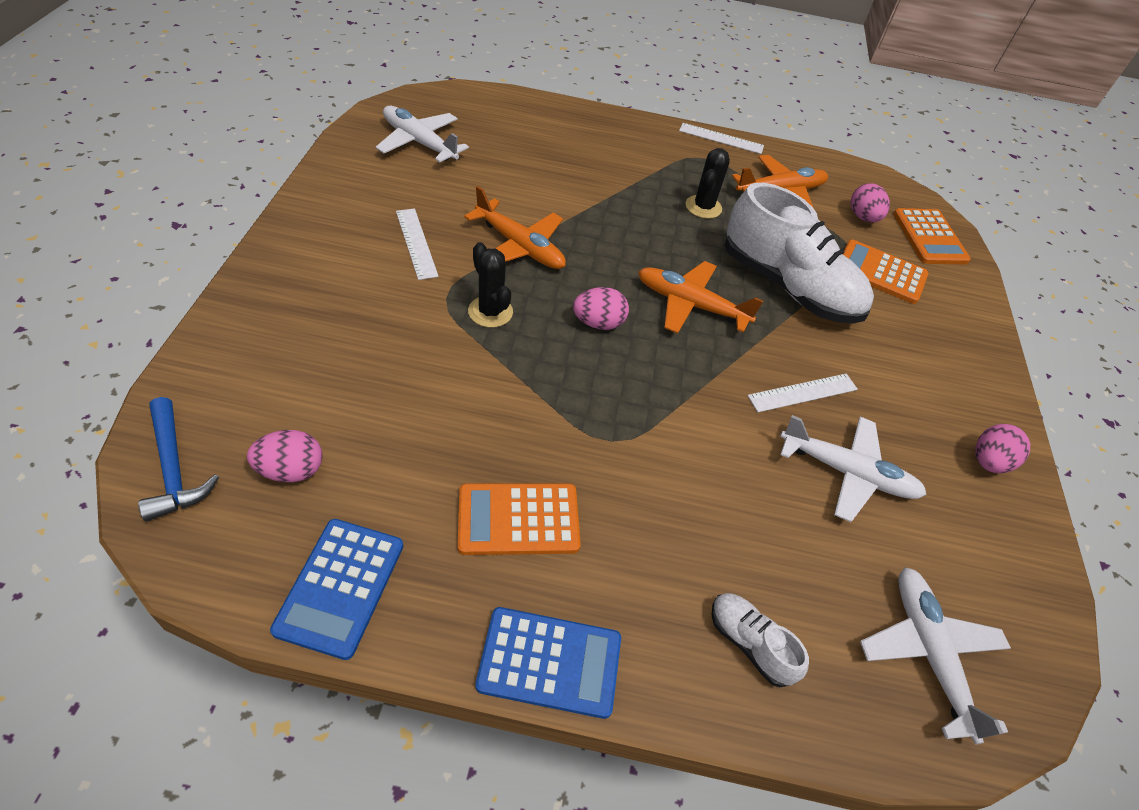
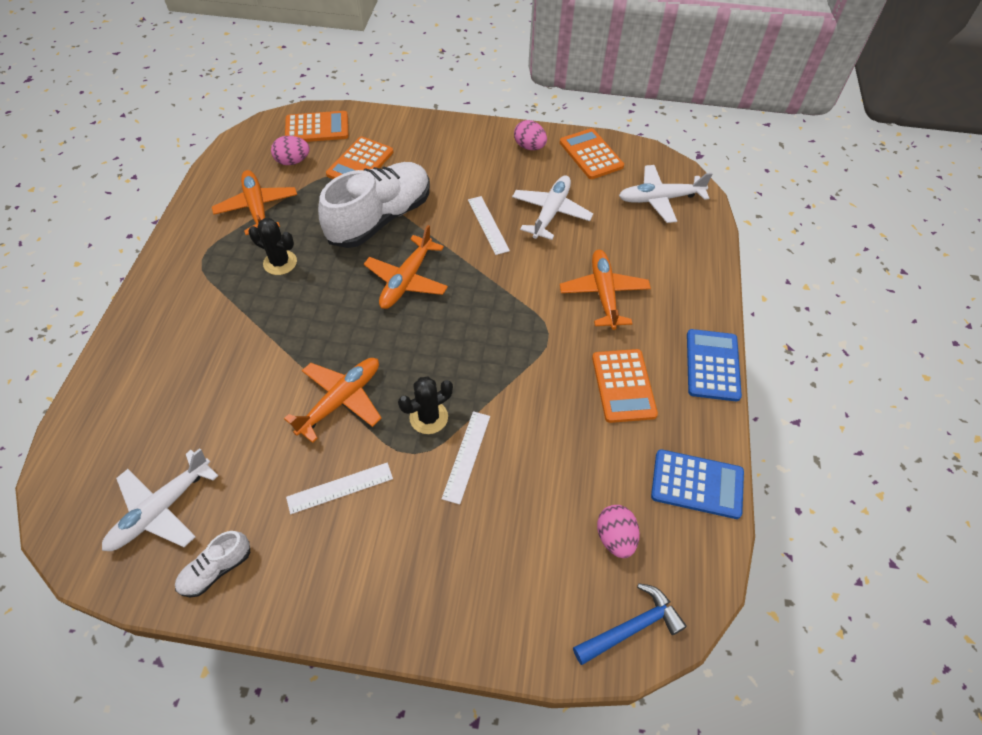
camera: 85 degrees left, 5 degrees up
pink egg [573,287,629,330] -> none
white ruler [679,123,764,154] -> white ruler moved to [442,411,490,505]
white shoe [712,593,809,687] -> white shoe moved to [175,531,250,597]
none -> orange calculator [560,128,624,179]
none -> orange plane [560,250,651,330]

